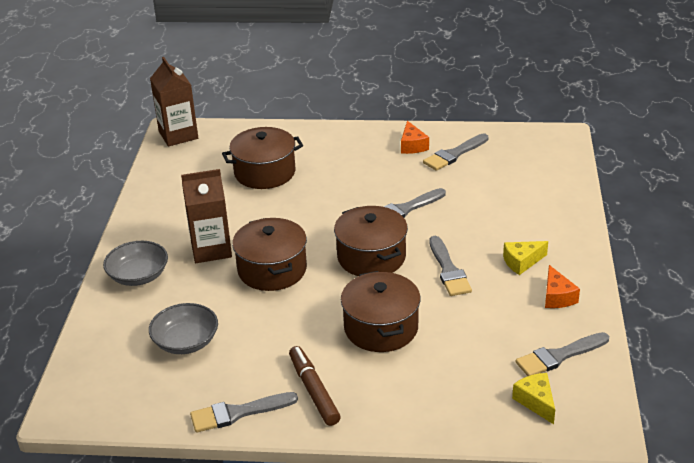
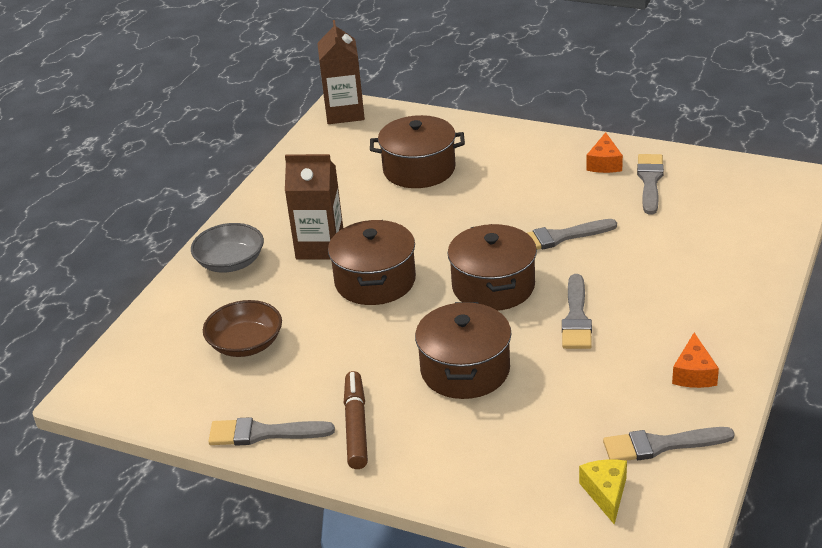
camera: 20 degrees right, 0 degrees up
grey bowl [149,303,218,354] -> brown bowl [203,300,282,357]
grey brush [423,133,489,171] -> grey brush turned 120 degrees clockwise [637,154,664,215]
yellow cheese [503,241,548,275] -> none

